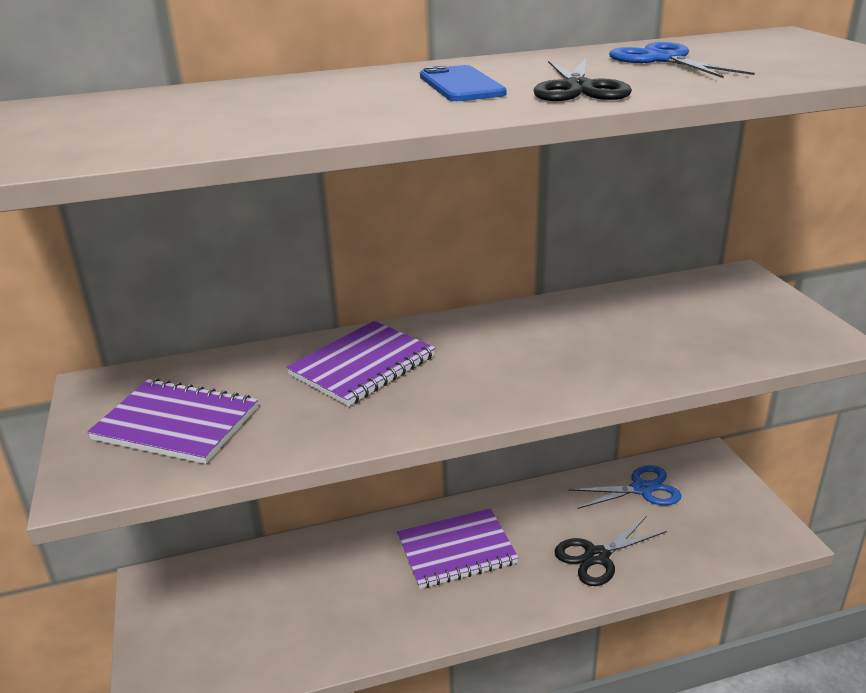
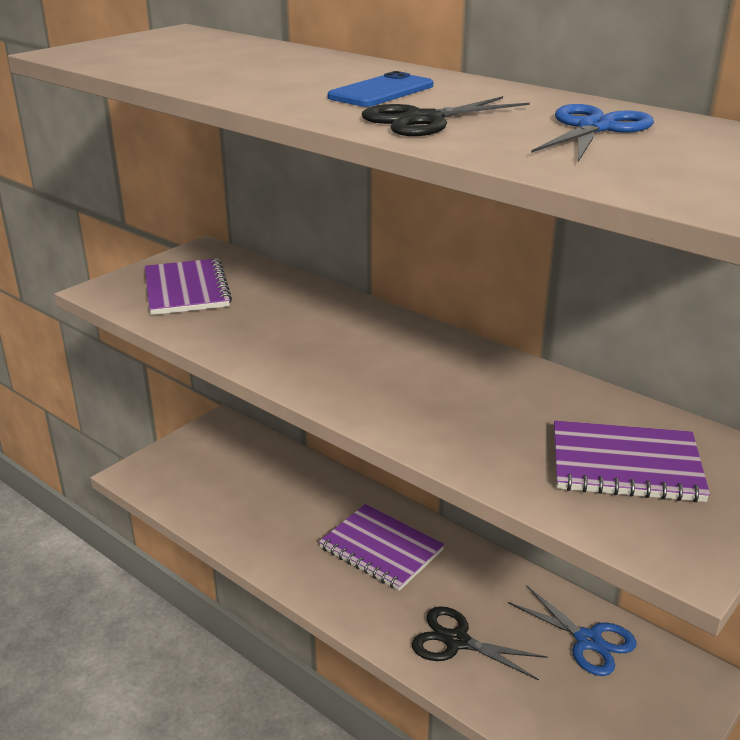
camera: 55 degrees right, 0 degrees up
purple notebook [286,321,436,406] -> purple notebook moved to [554,421,710,502]

